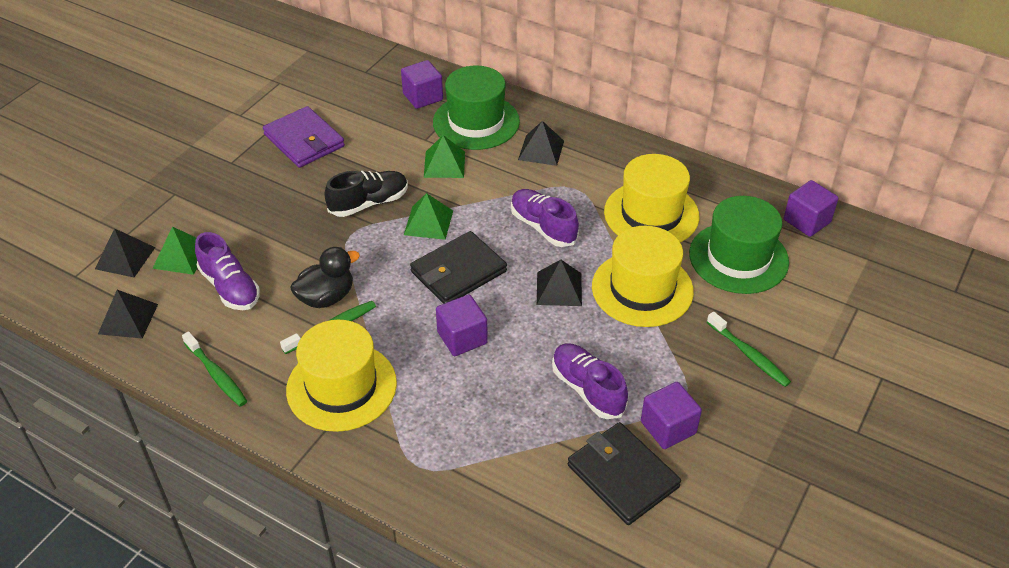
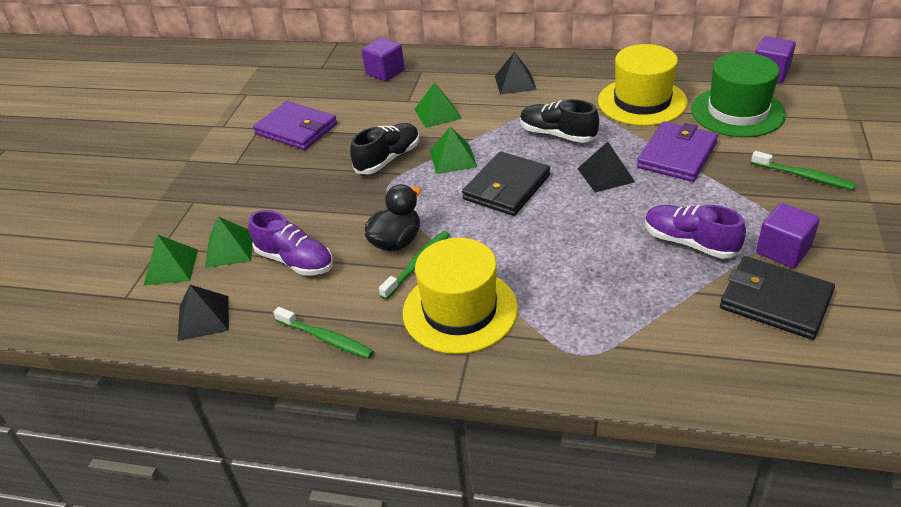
camera: 15 degrees left, 5 degrees down
black pyramid [95,228,155,277] -> green pyramid [143,234,198,286]
green hat [433,66,520,150] -> none
purple cube [436,294,488,356] -> none
purple shoe [511,189,579,247] -> black shoe [520,99,599,143]
yellow hat [592,226,694,327] -> purple wallet [637,121,718,182]

